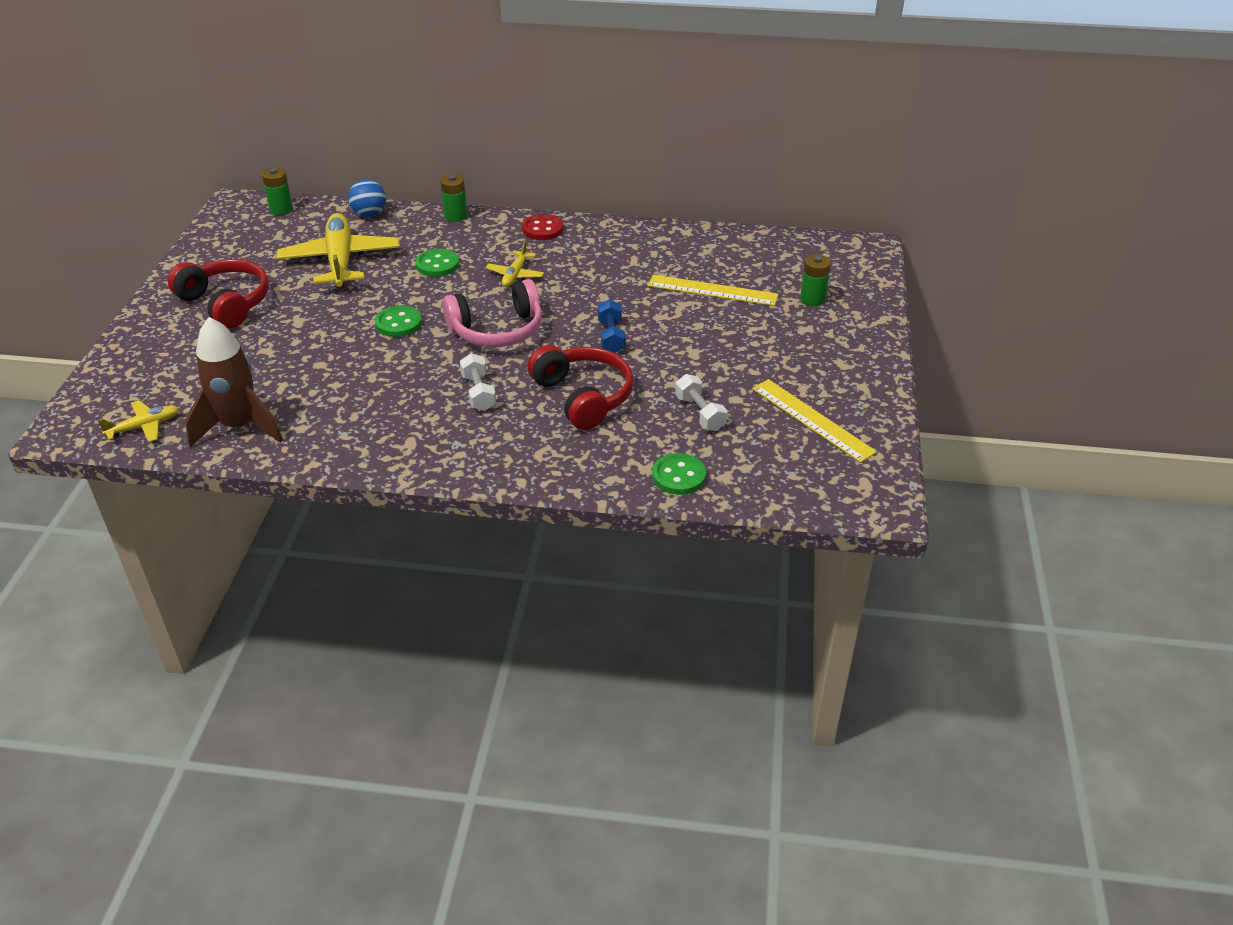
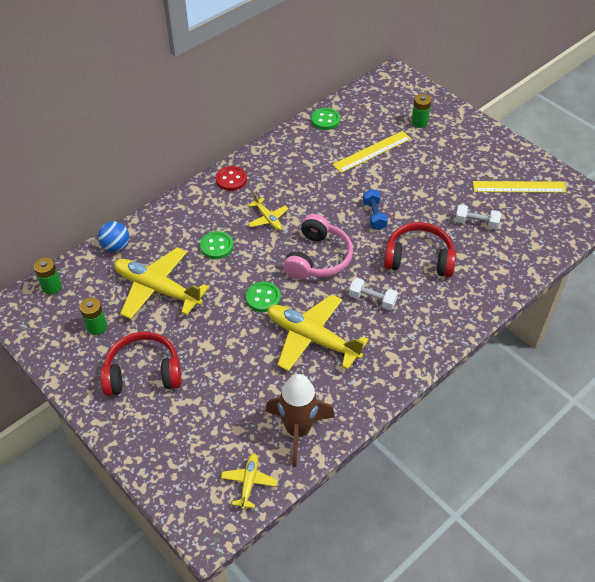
camera: 50 degrees left, 10 degrees up
green battery [441,174,467,222] -> green battery moved to [80,297,107,335]
blue dumbbell [598,299,626,353] -> blue dumbbell turned 45 degrees clockwise [363,189,388,230]
green button [652,453,706,495] -> green button moved to [311,108,340,130]
none -> yellow plane [267,294,369,371]

